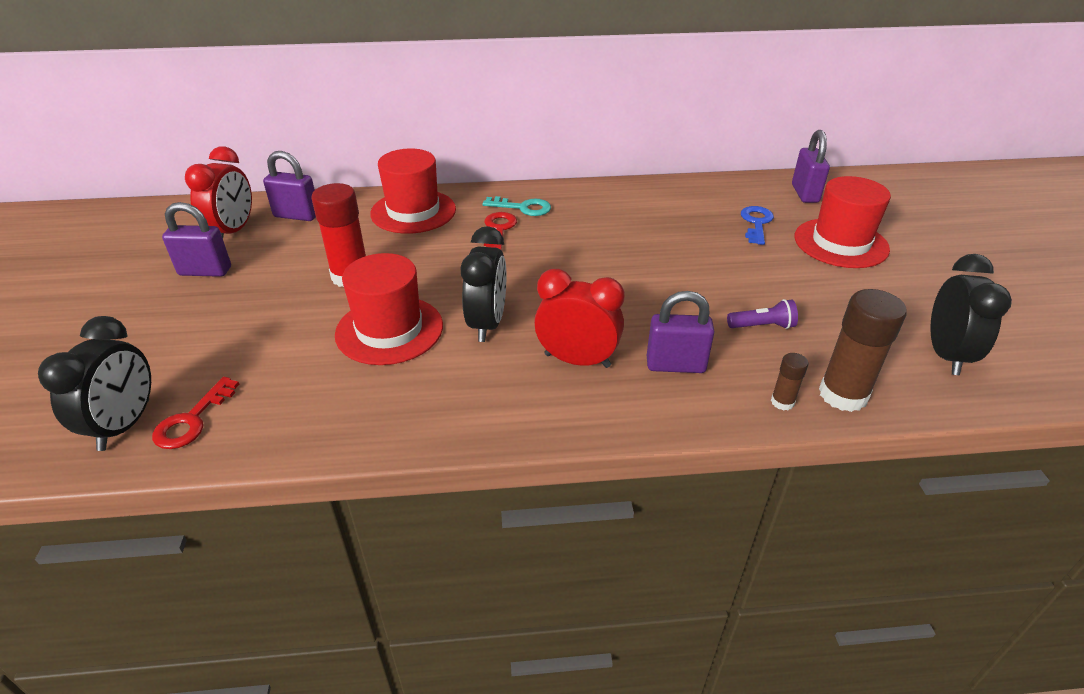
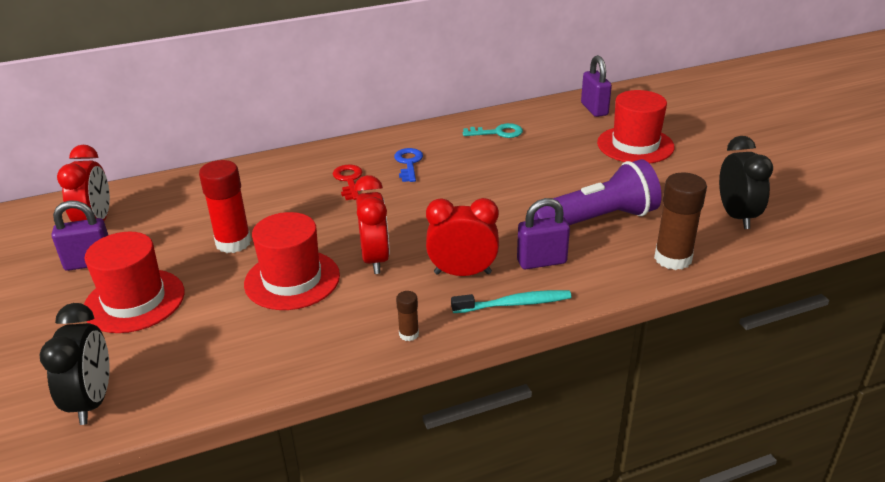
camera: 15 degrees left, 5 degrees down
red key [152,377,239,449] -> none
purple padlock [263,151,316,221] -> none
red hat [370,149,456,234] -> red hat moved to [84,232,185,333]
black clock [461,226,506,342] -> red clock [354,175,390,274]
turquoise key [482,196,551,216] -> turquoise key moved to [463,123,523,138]
purple flashlight [727,299,798,329] -> purple flashlight [534,159,662,225], size x2.34
blue key [741,206,774,245] -> blue key moved to [394,148,423,182]
brown glue stick [771,353,808,411] -> brown glue stick moved to [396,291,419,341]
none -> turquoise toothbrush [451,290,572,313]

